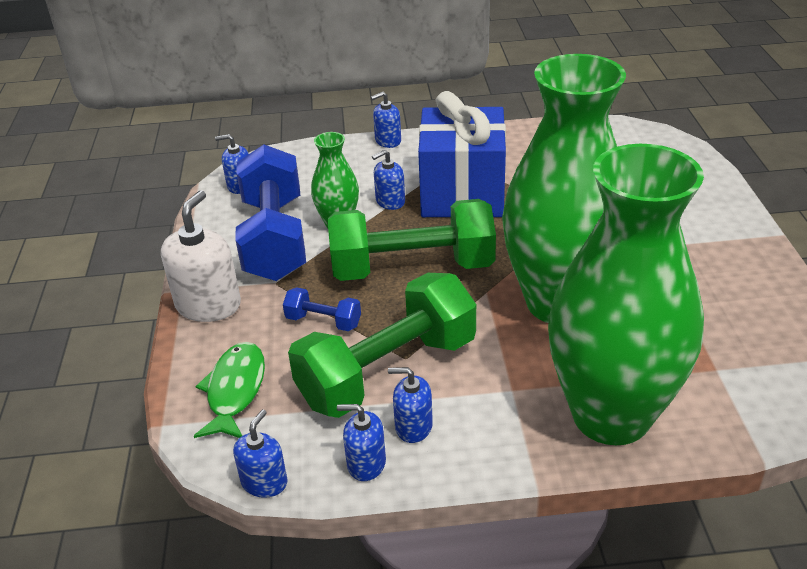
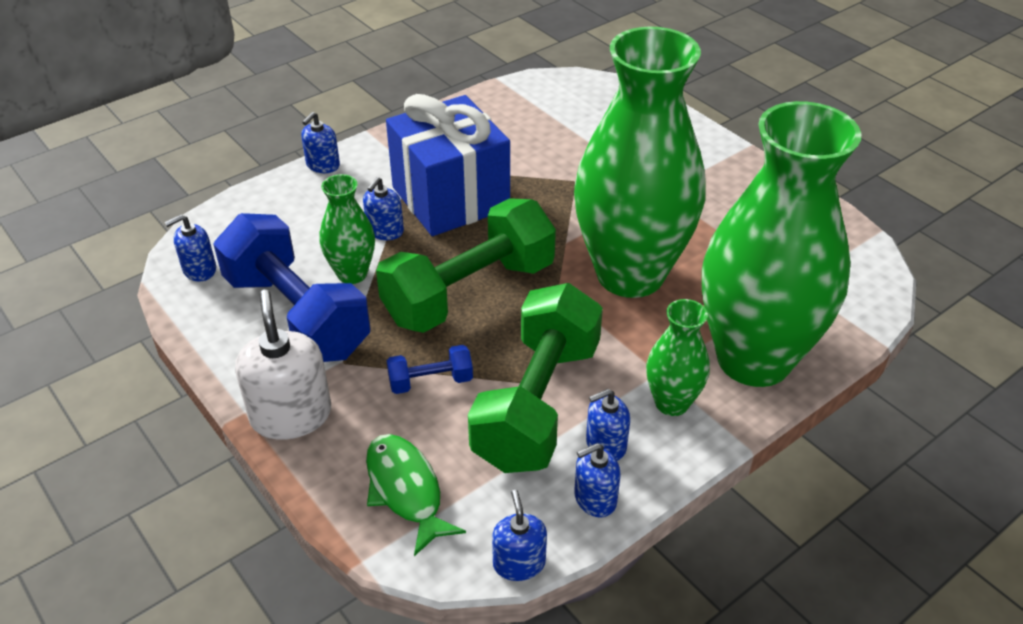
camera: 35 degrees left, 5 degrees up
none -> green vase [646,299,710,416]

